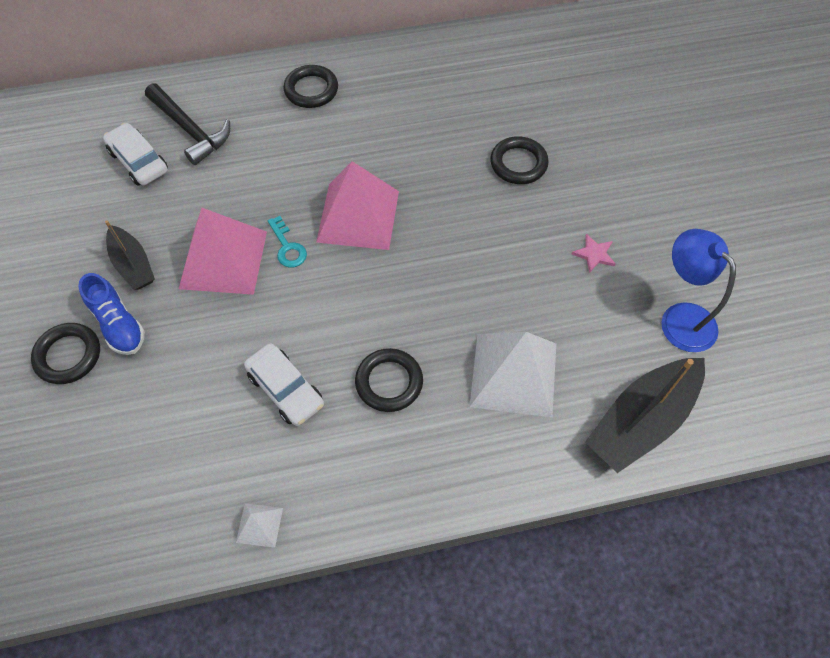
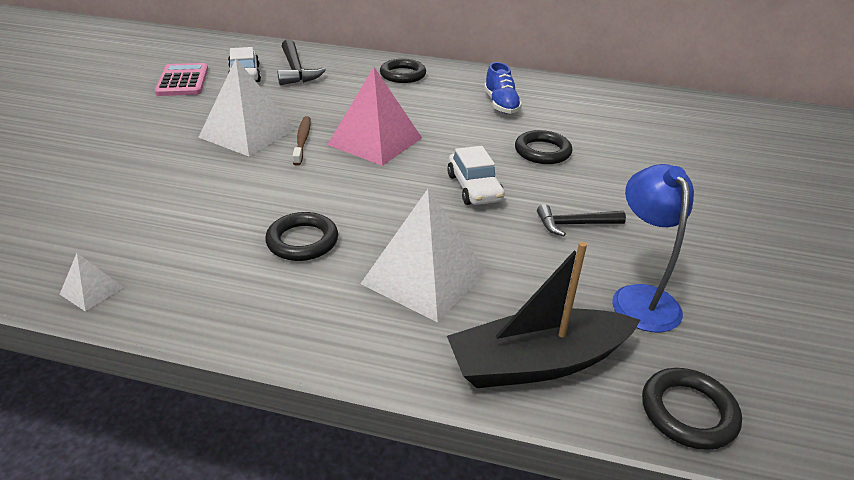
camera: 25 degrees right, 25 degrees down
black ring [31,323,100,384] -> black ring moved to [642,368,742,450]
blue shoe [78,273,145,355] -> blue shoe moved to [484,62,522,114]
black boat [105,220,155,290] -> none
pink pyramid [179,208,267,295] -> white pyramid [198,59,295,156]
white car [244,343,324,426] -> white car moved to [447,146,505,205]
turquoise key [268,216,307,268] -> brown toothbrush [293,116,311,166]
pink star [572,234,616,273] -> black hammer [537,204,626,236]
none -> pink calculator [155,63,208,96]

